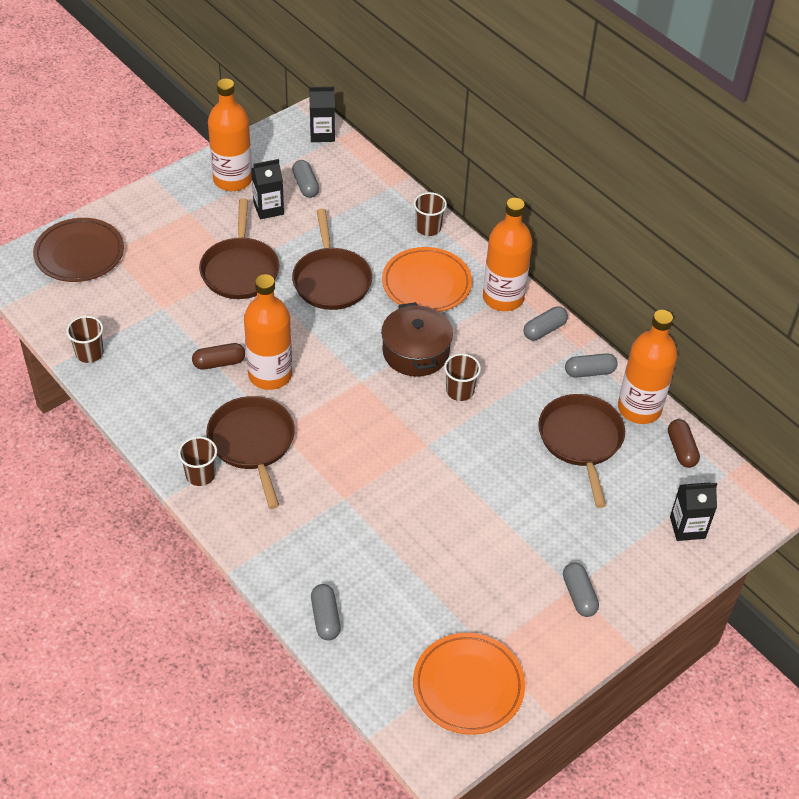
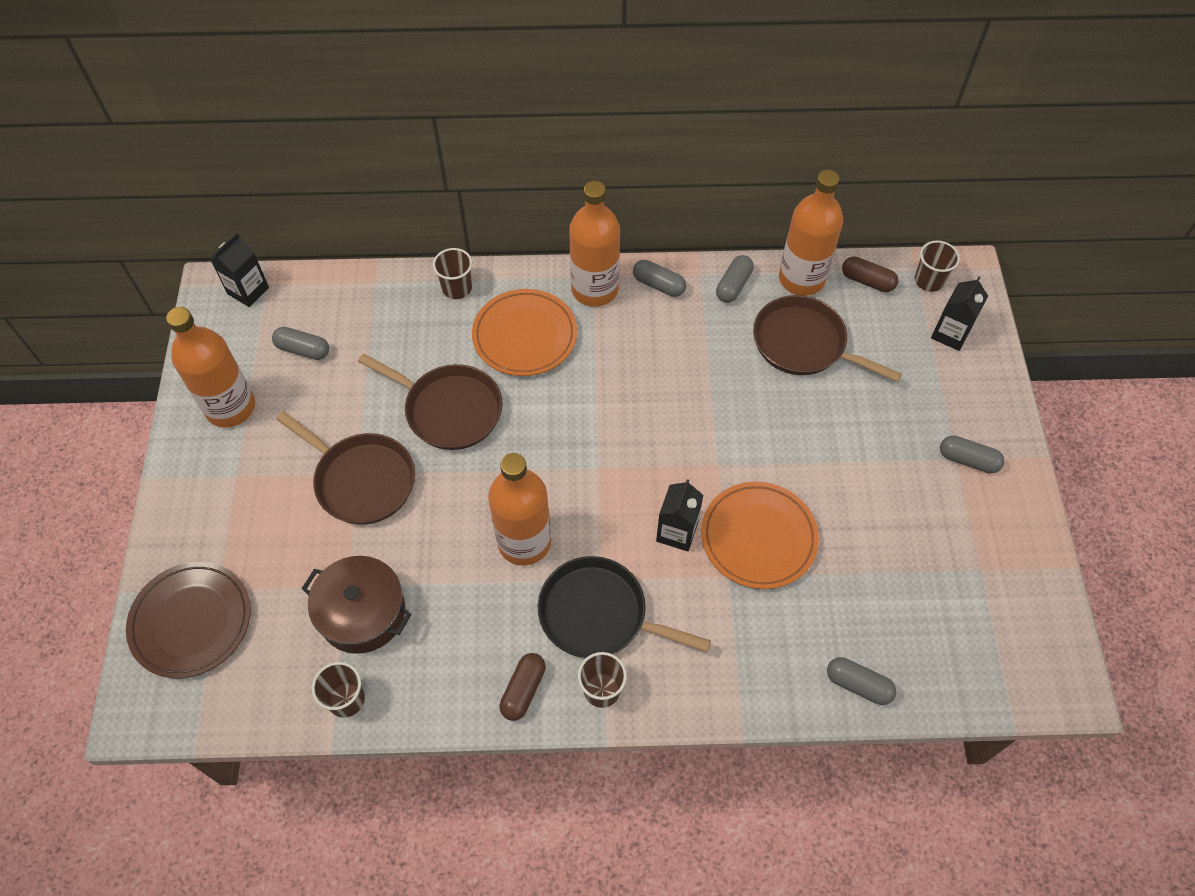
camera: 50 degrees left, 10 degrees up
brown capsule [192,343,245,370] -> brown capsule moved to [499,653,546,721]
brown pan [206,396,295,509] -> black pan [538,556,711,658]
black carton [251,159,284,219] -> black carton moved to [656,479,703,551]
brown pot [381,302,453,377] -> brown pot moved to [301,556,412,654]
orange plate [413,633,525,735] -> orange plate moved to [701,482,819,589]
brown cup [444,354,481,401] -> brown cup moved to [915,241,960,292]
grey capsule [523,306,568,340] -> grey capsule turned 60 degrees counterclockwise [633,260,686,297]

